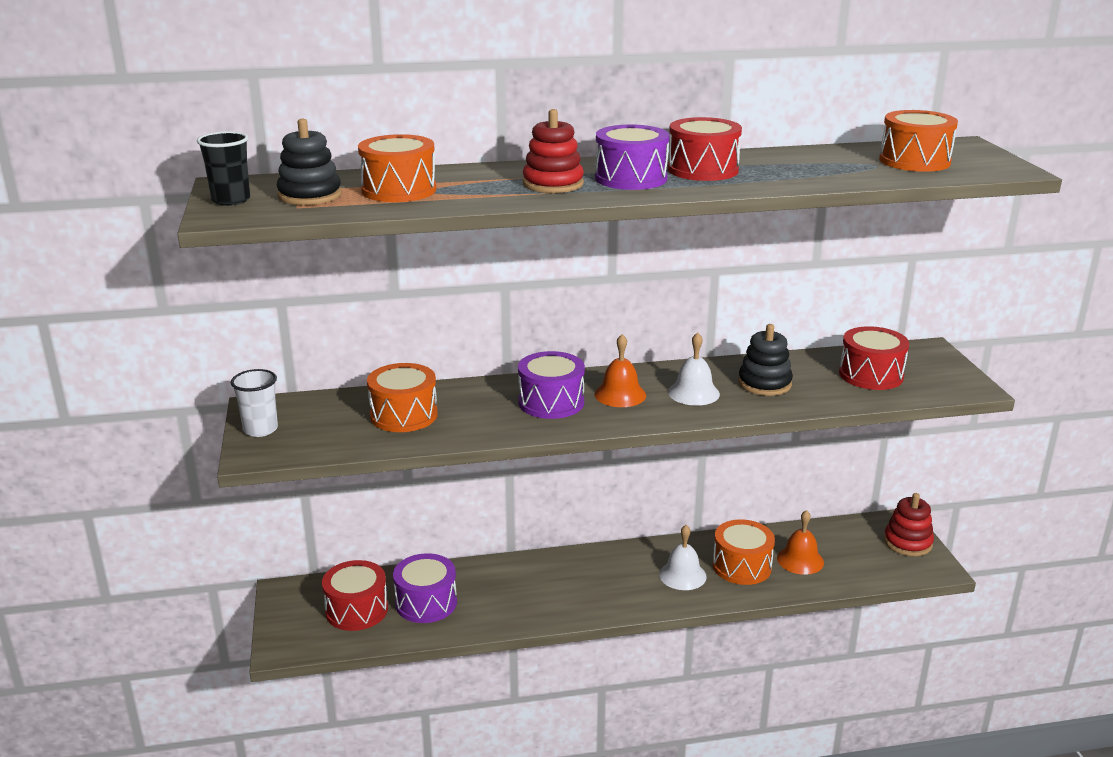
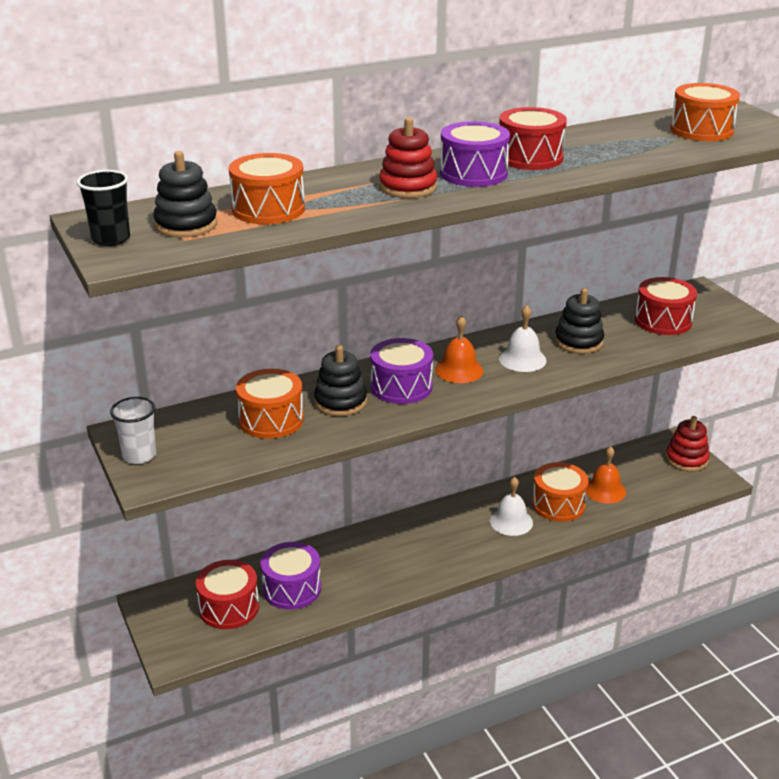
camera: 15 degrees left, 5 degrees up
none -> black stacking toy [314,345,367,416]

